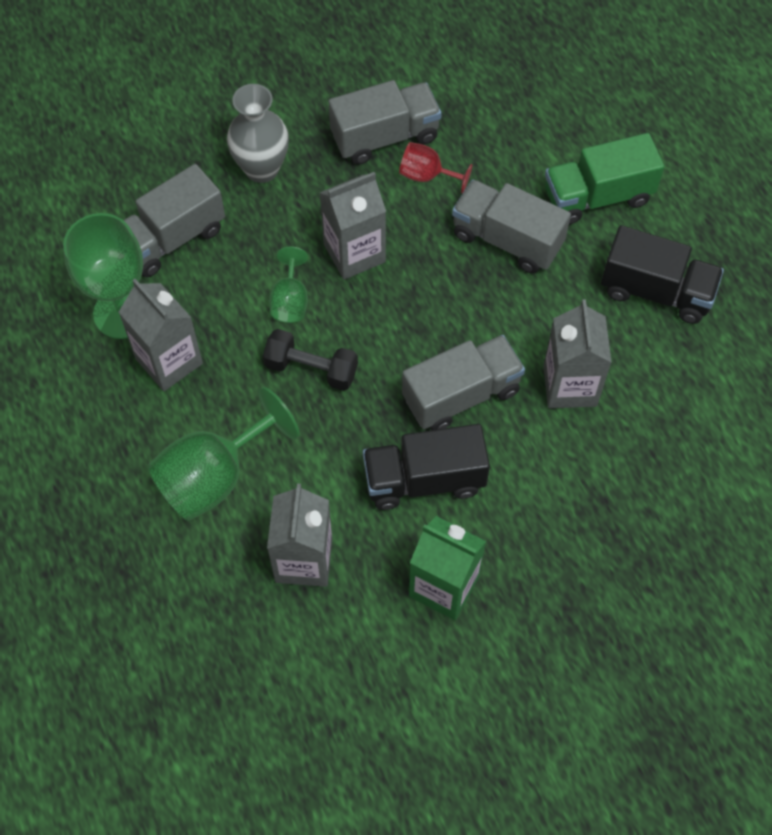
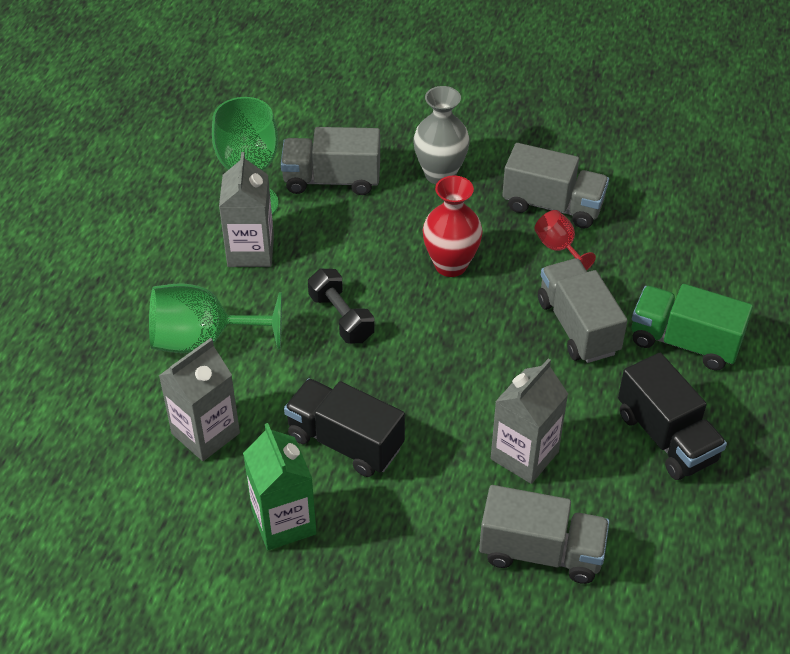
camera: 40 degrees right, 15 degrees down
green goblet [269,247,308,323] -> none
grey carton [320,172,386,280] -> red vase [423,175,483,277]
grey truck [402,335,525,430] -> grey truck moved to [479,485,610,584]

